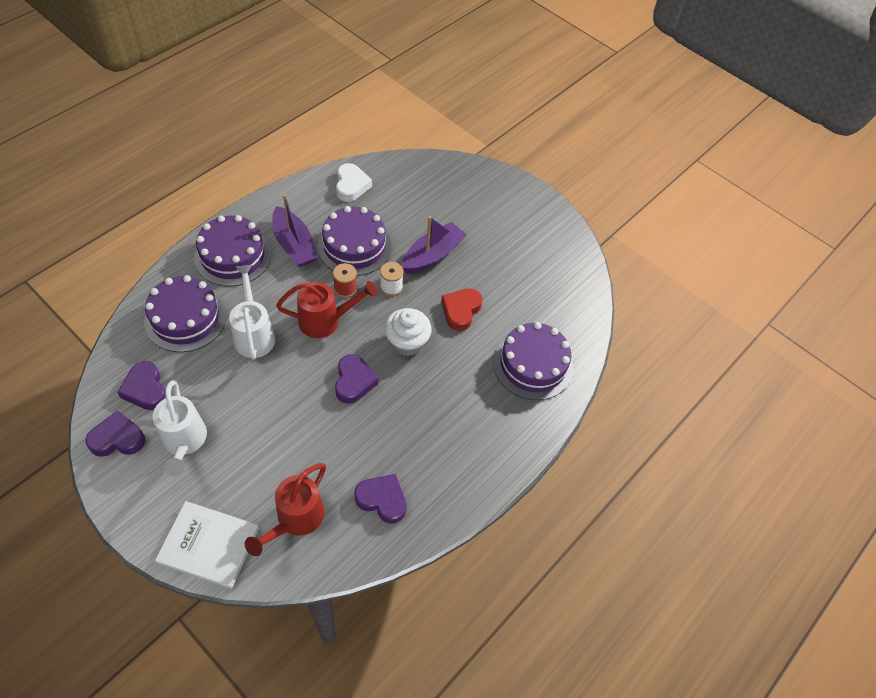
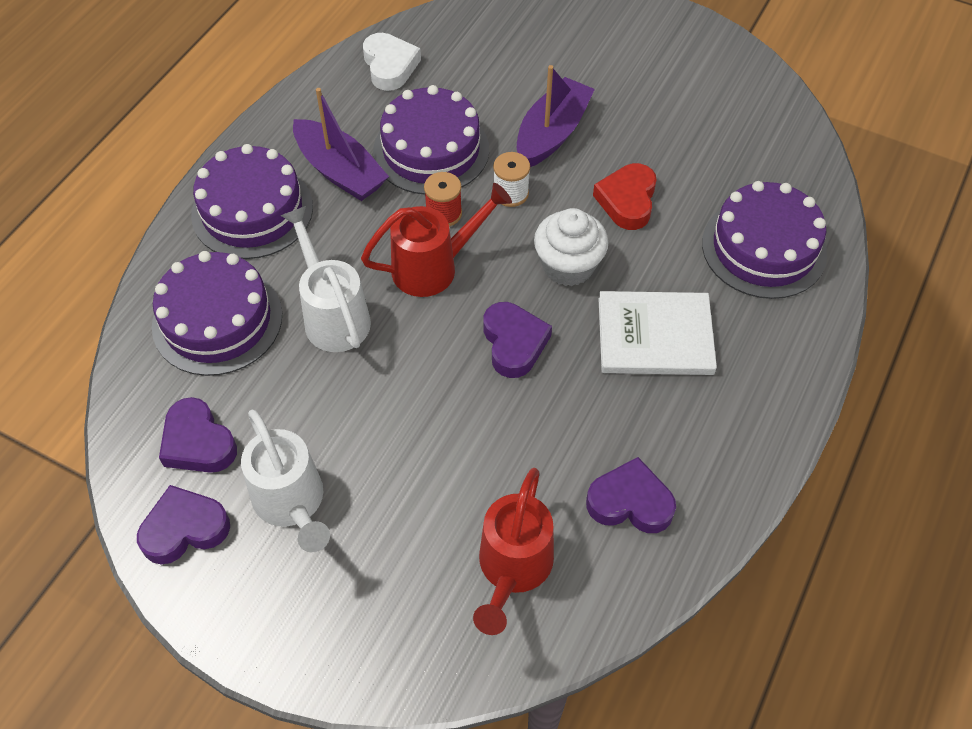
camera: 10 degrees left, 0 degrees up
white book [155,501,259,589] -> white book moved to [599,291,717,375]

